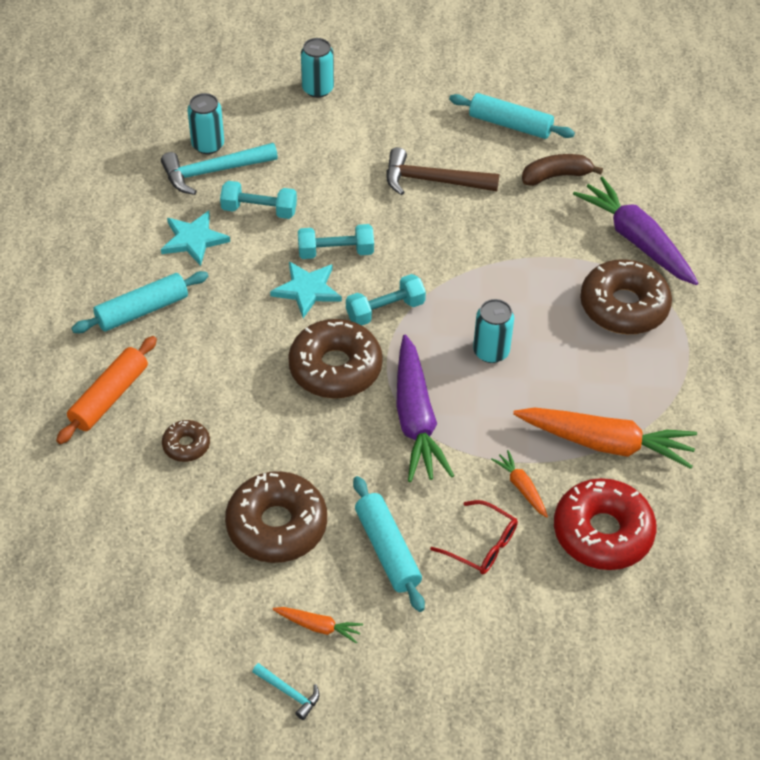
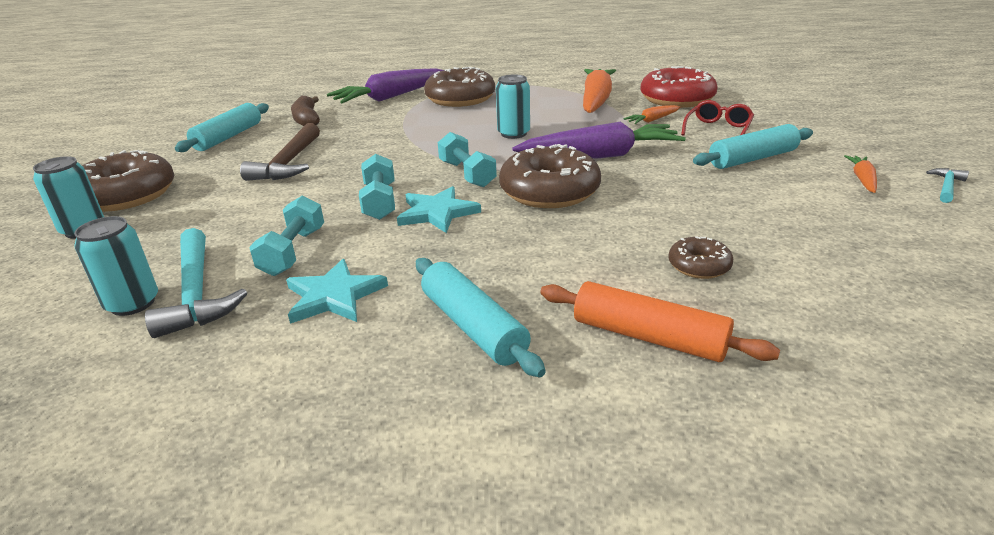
camera: 90 degrees left, 20 degrees down
brown donut [225,471,327,563] -> brown donut moved to [82,150,174,212]

